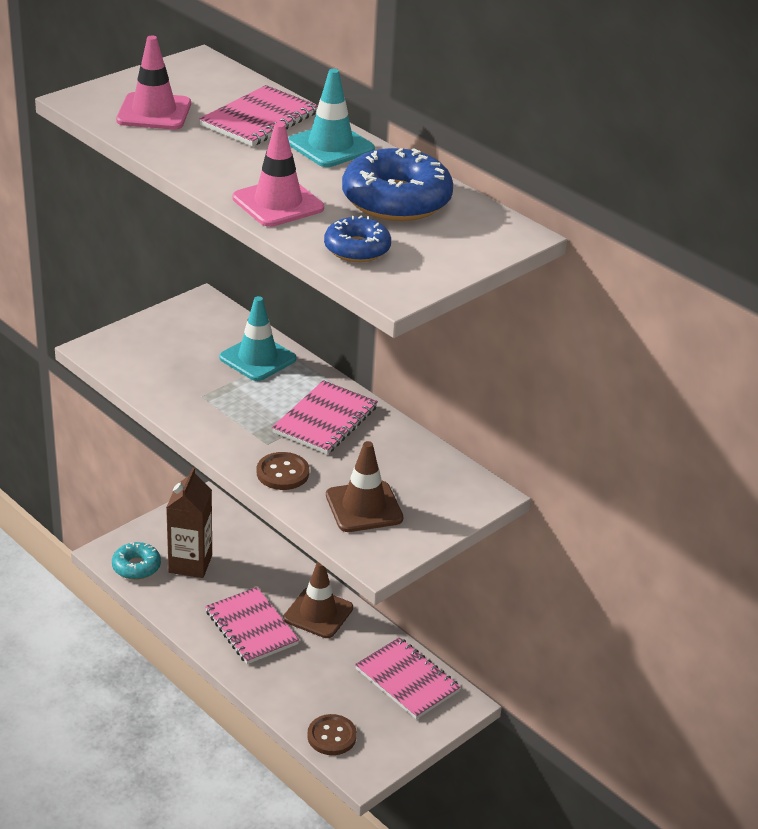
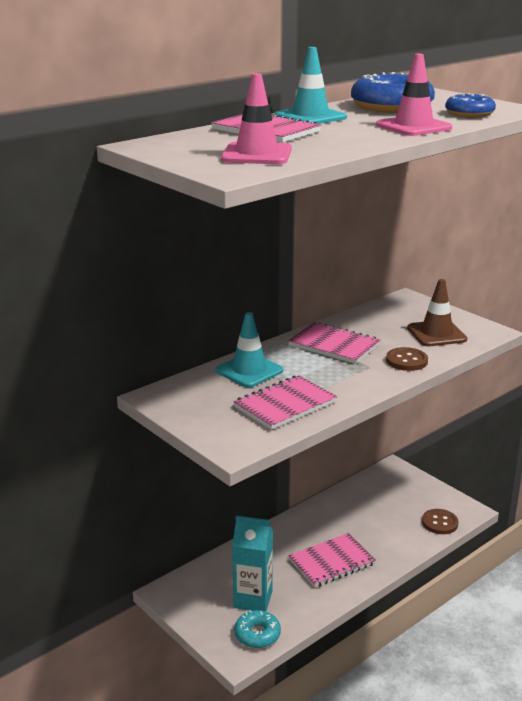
camera: 85 degrees left, 10 degrees down
brown carton [166,467,212,578] -> turquoise carton [232,515,273,611]
brown traffic cone [284,562,353,638] -> none
pink notebook [355,637,461,719] -> pink notebook moved to [234,375,337,430]

